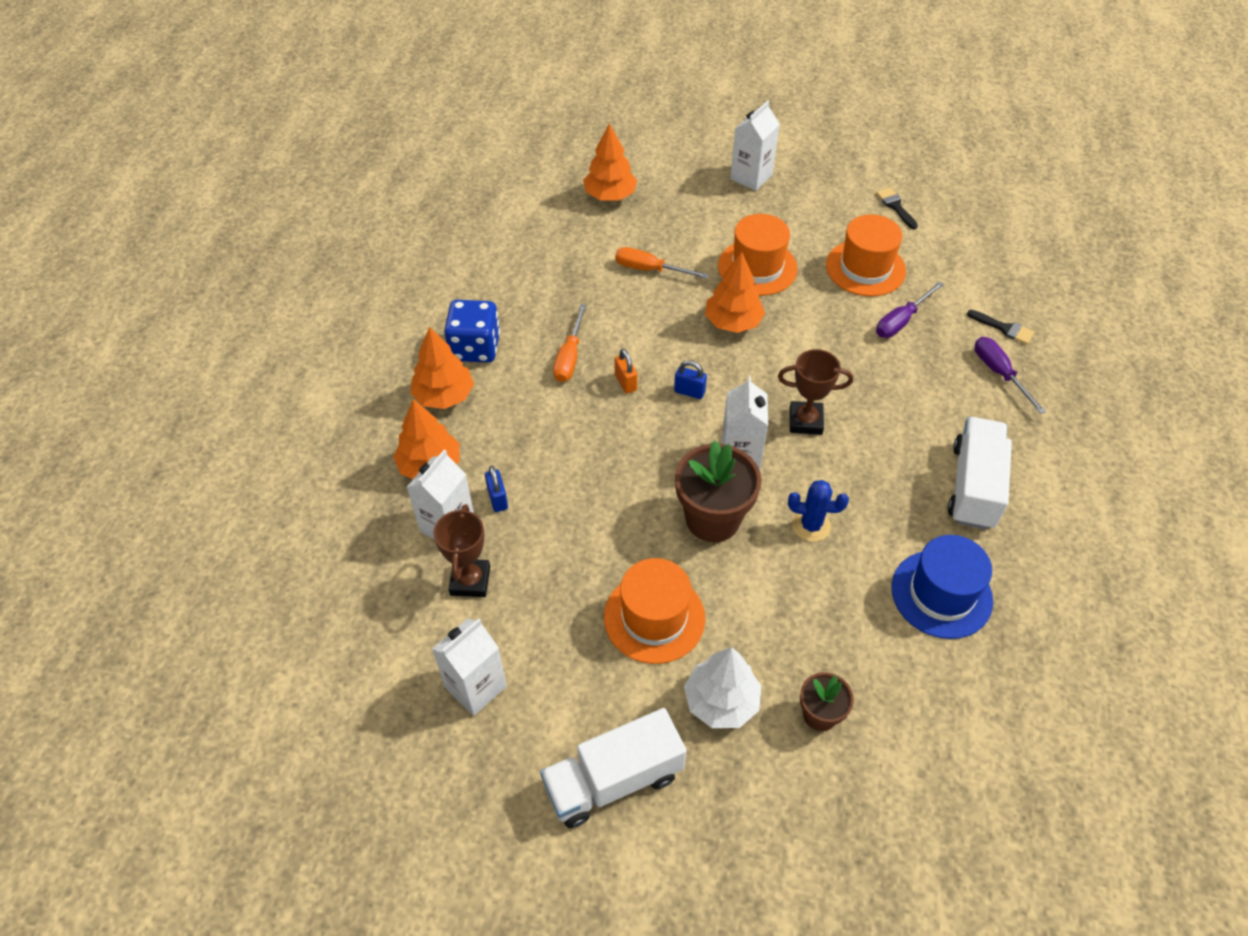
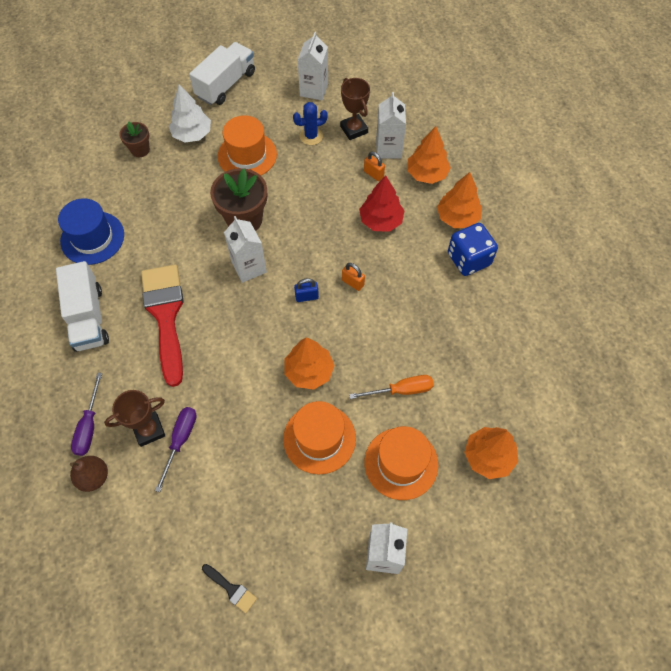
camera: 150 degrees right, 10 degrees up
blue padlock [485,466,508,512] -> orange padlock [364,151,385,181]
orange screwdriver [553,304,587,382] -> none
brown trophy [778,349,853,435] -> brown trophy moved to [104,390,165,447]
blue cactus [788,480,849,542] -> blue cactus moved to [293,102,328,145]
orange hat [826,214,906,296] -> orange hat moved to [364,426,438,500]
black brush [967,310,1035,345] -> brown pear [70,456,108,492]
purple screwdriver [975,337,1046,414] -> purple screwdriver turned 60 degrees clockwise [71,373,102,456]
none -> red brush [141,265,184,387]
none -> red tree [359,175,404,232]

